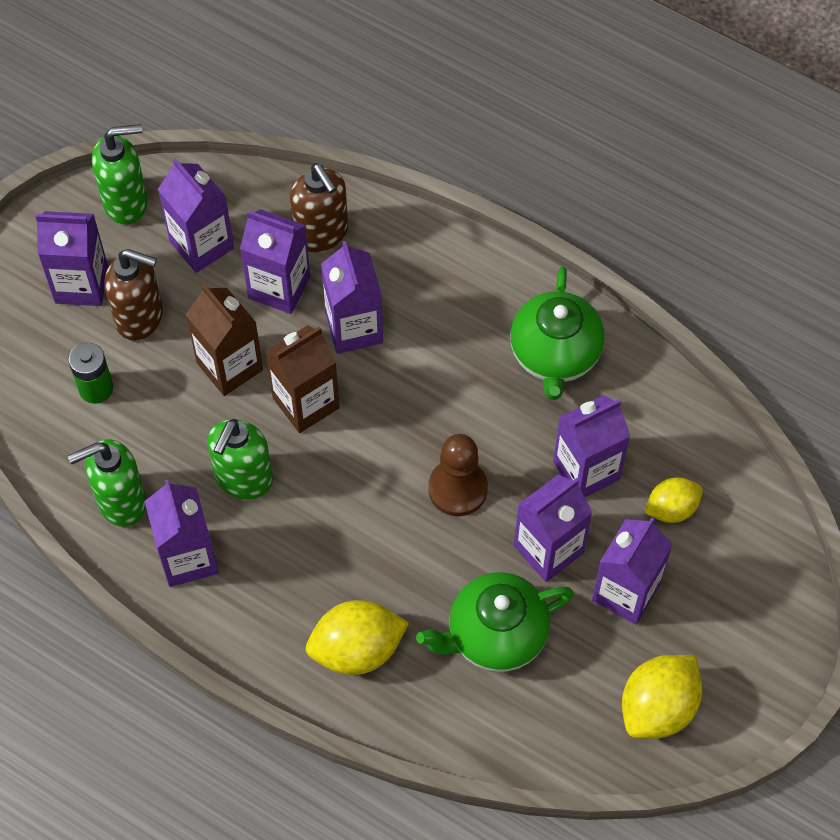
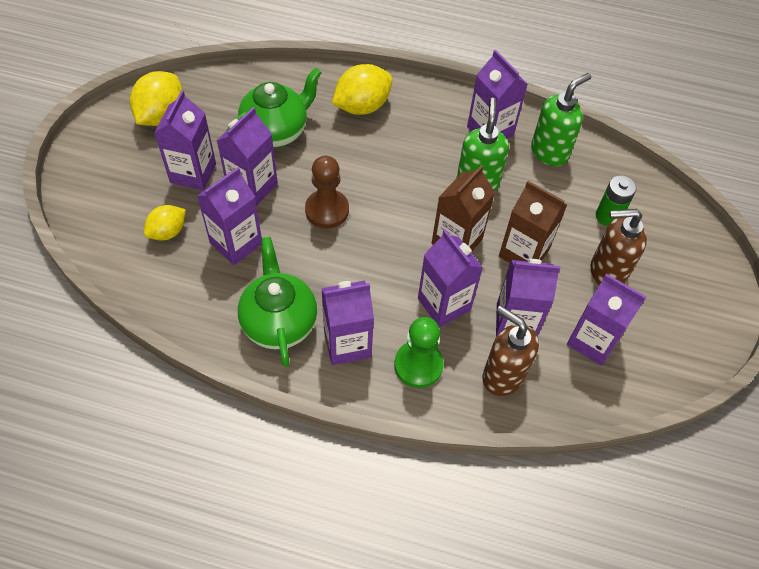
camera: 160 degrees right, 5 degrees down
purple carton [35,211,108,306] -> purple carton moved to [321,281,374,365]
green soap dispenser [92,124,148,225] -> none
none -> green pawn [394,317,444,388]

